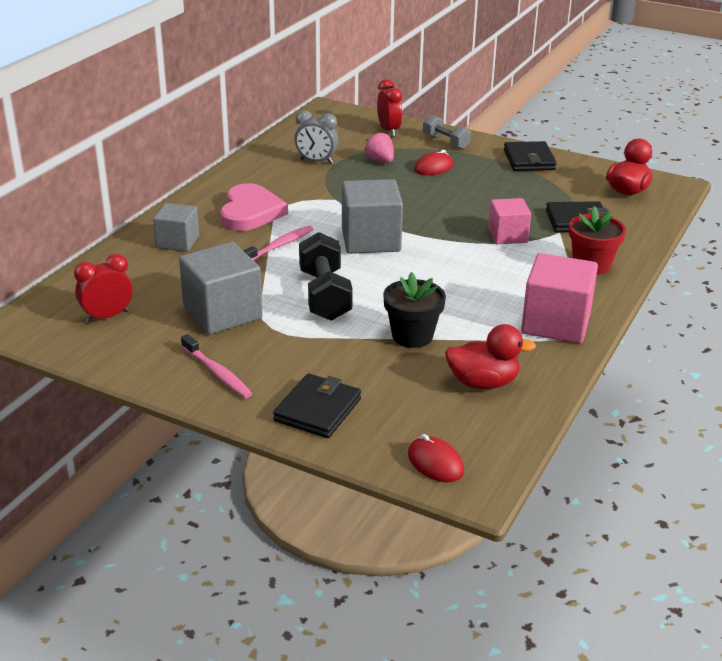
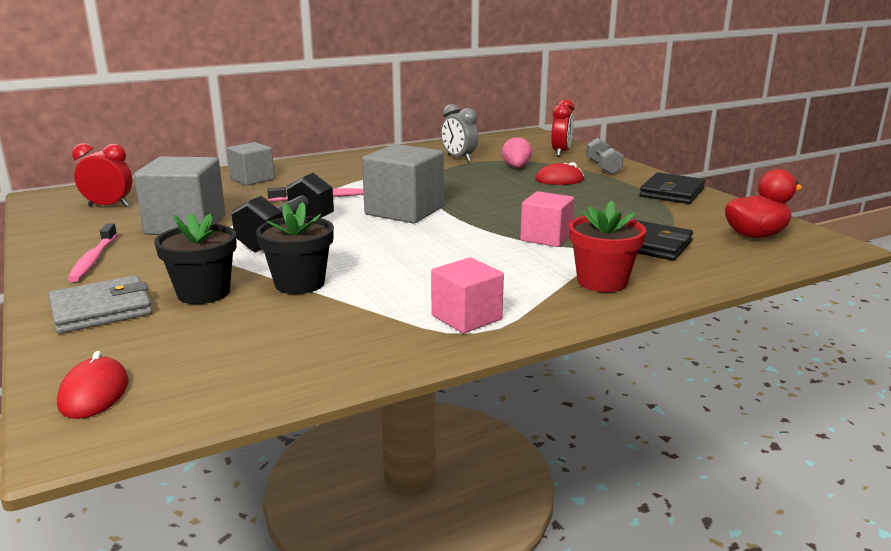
camera: 35 degrees right, 10 degrees down
pink heart [220,183,288,231] -> none
black wallet [273,373,361,438] -> grey wallet [48,275,152,334]
red duck [445,324,536,389] -> none
pink cube [521,253,598,344] -> pink cube [431,257,504,333], size x0.63
none -> black flower pot [154,213,237,304]

